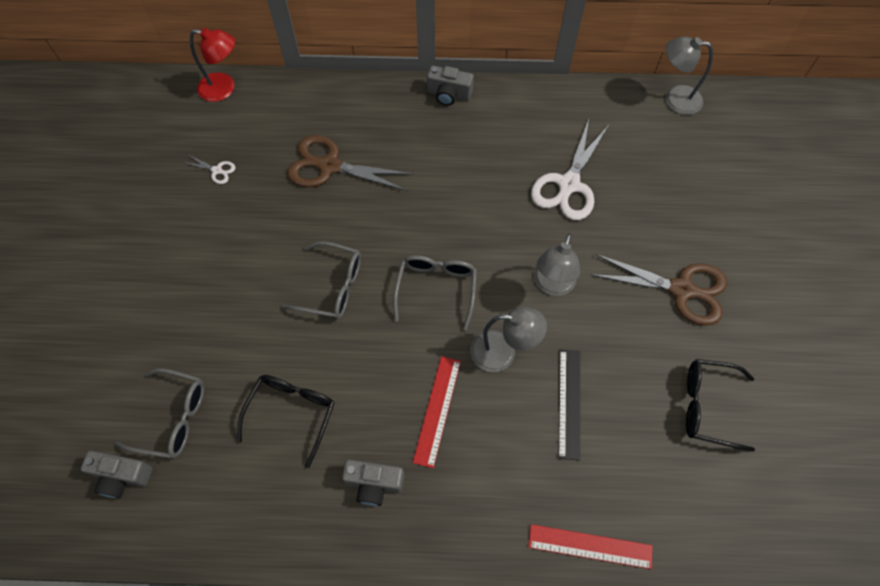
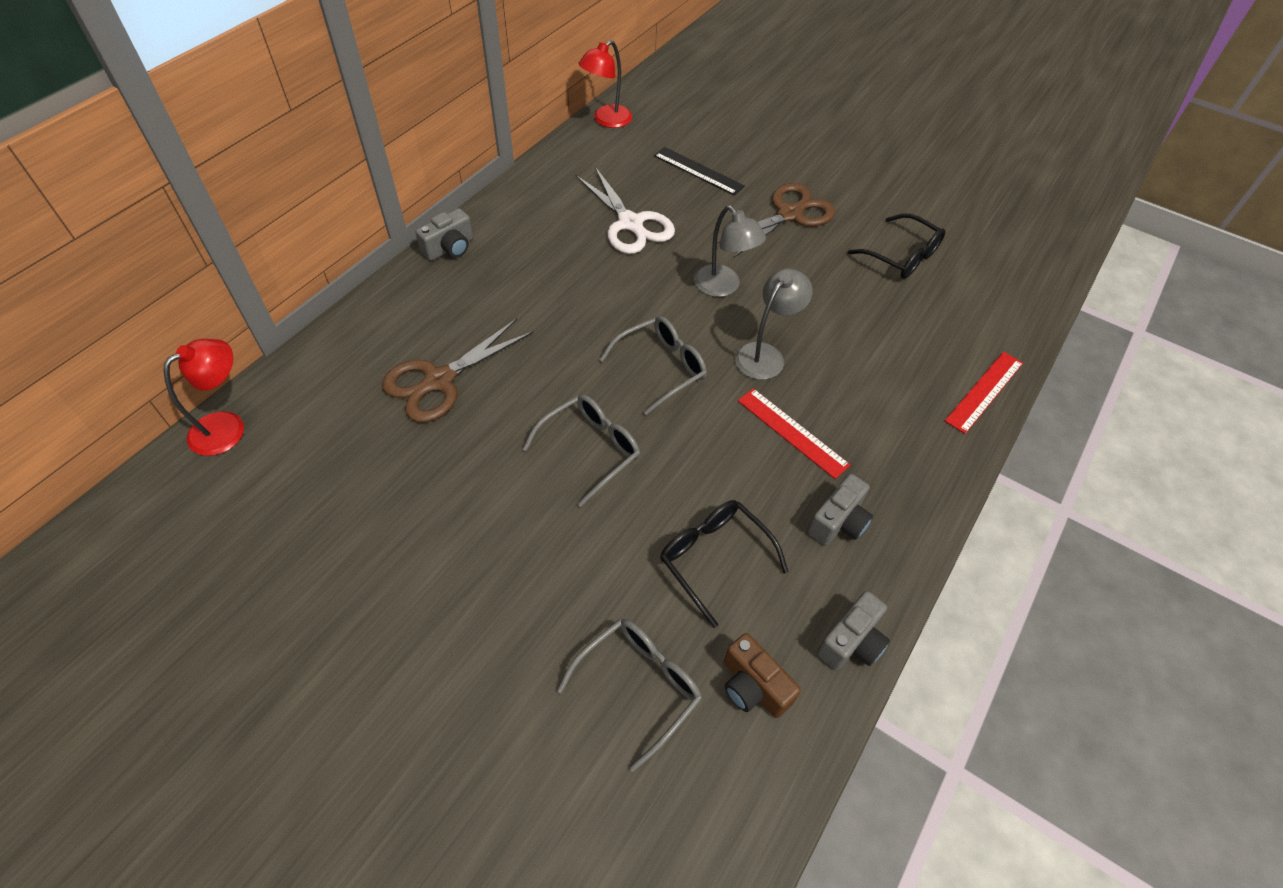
camera: 60 degrees left, 10 degrees down
grey camera [81,451,153,498] -> grey camera moved to [817,591,890,670]
white scissors [183,155,235,184] -> none
grey glasses [393,255,477,331] -> grey glasses turned 105 degrees clockwise [600,316,707,415]
black ruler [558,350,580,461] -> black ruler moved to [654,147,745,196]
grey lamp [665,36,713,115] -> red lamp [578,40,632,128]
black glasses [686,359,755,452] -> black glasses turned 90 degrees counterclockwise [848,213,946,279]
none -> brown camera [724,633,801,718]

